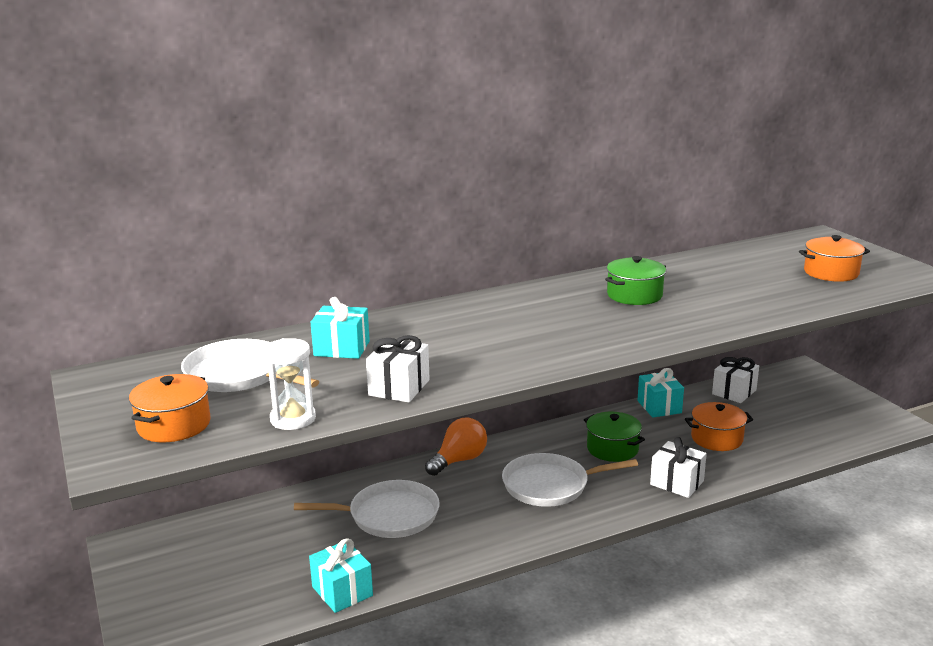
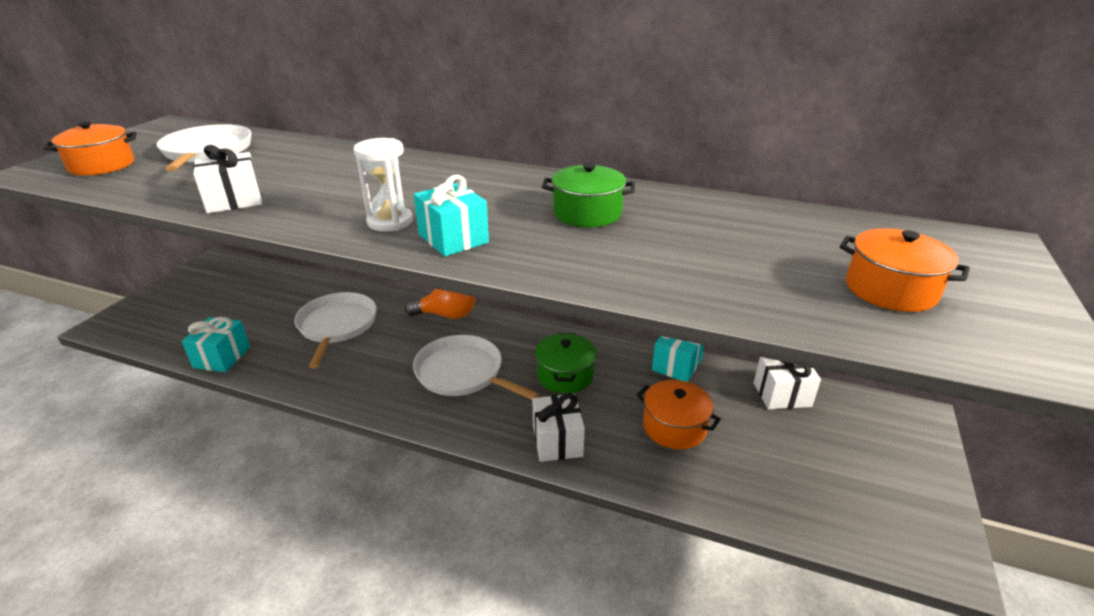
camera: 45 degrees right, 10 degrees up
white hourglass [263,338,316,430] -> white hourglass moved to [353,138,413,232]
white pan [294,480,440,538] -> white pan turned 135 degrees counterclockwise [295,292,377,368]
turquoise gift [311,297,370,359] -> turquoise gift moved to [414,175,489,256]

